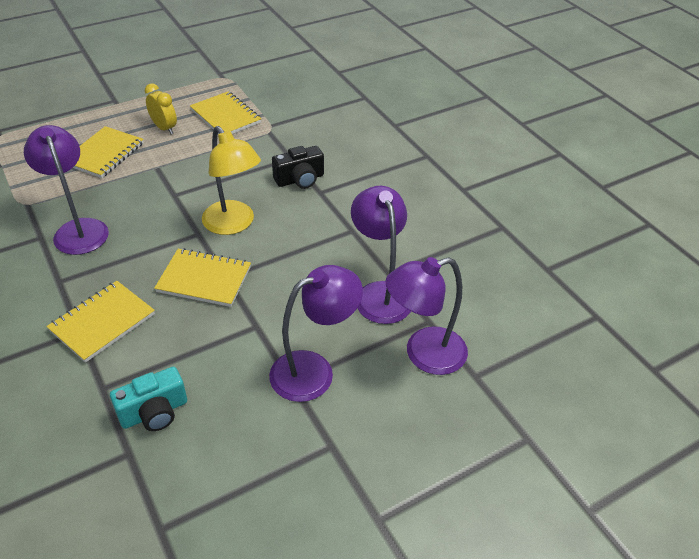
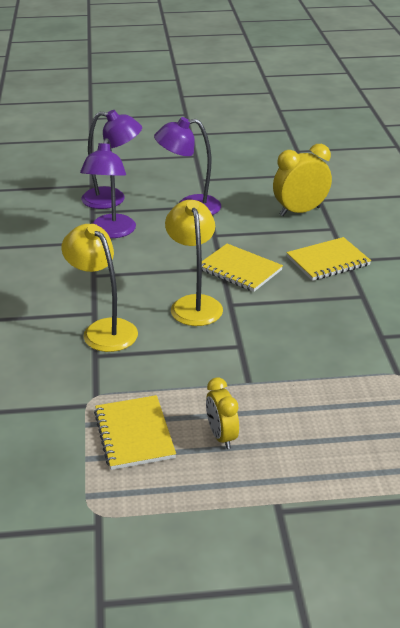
camera: 155 degrees left, 10 degrees down
purple lamp [24,125,109,255] -> none
yellow notebook [73,126,144,178] -> none
turquoise camera [110,367,187,431] -> yellow clock [273,144,332,216]
black camera [272,146,324,189] -> yellow lamp [61,224,138,352]

